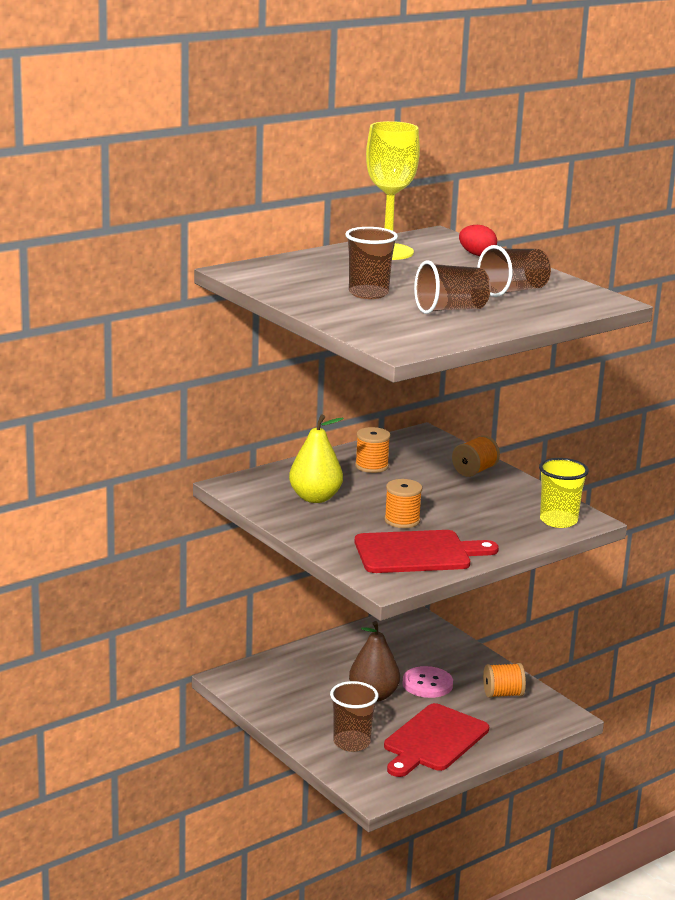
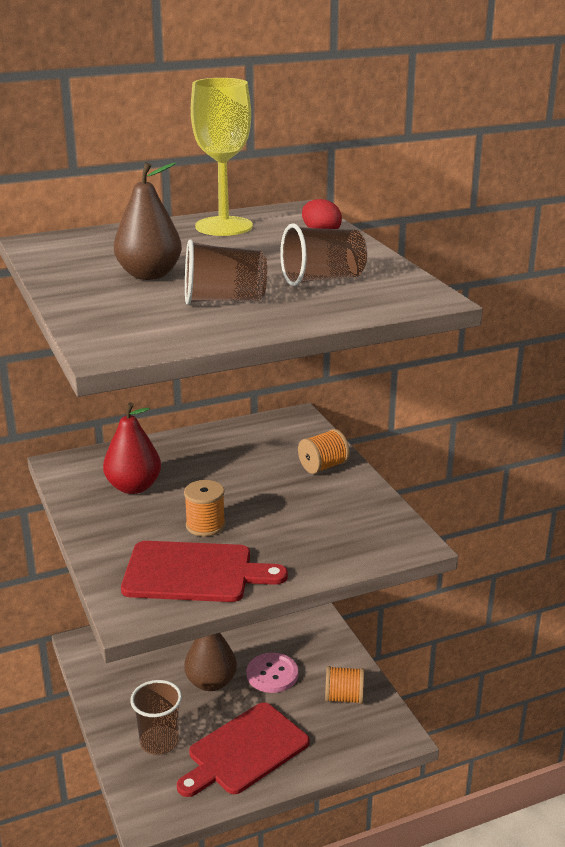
camera: 15 degrees right, 5 degrees up
yellow pear [289,414,344,503] -> red pear [103,402,161,494]
brown cup [345,227,398,299] -> brown pear [114,162,182,280]
orange spool [355,427,391,473] -> none
yellow cup [539,458,589,528] -> none

